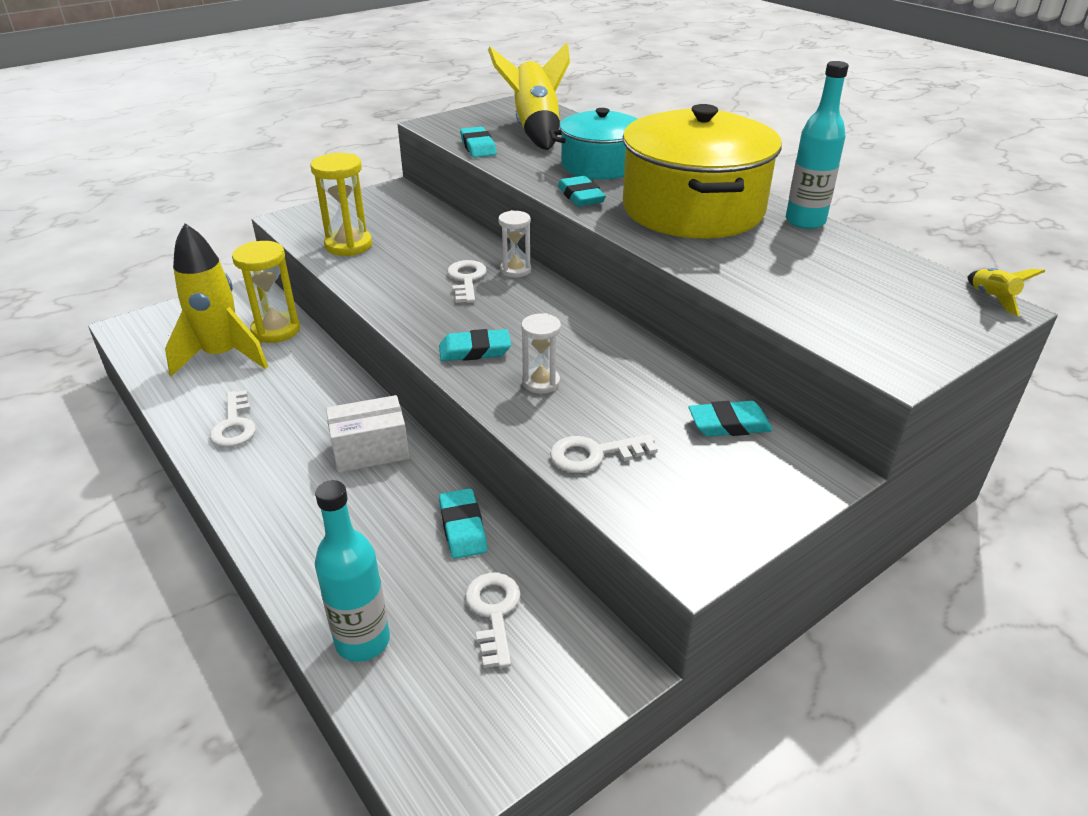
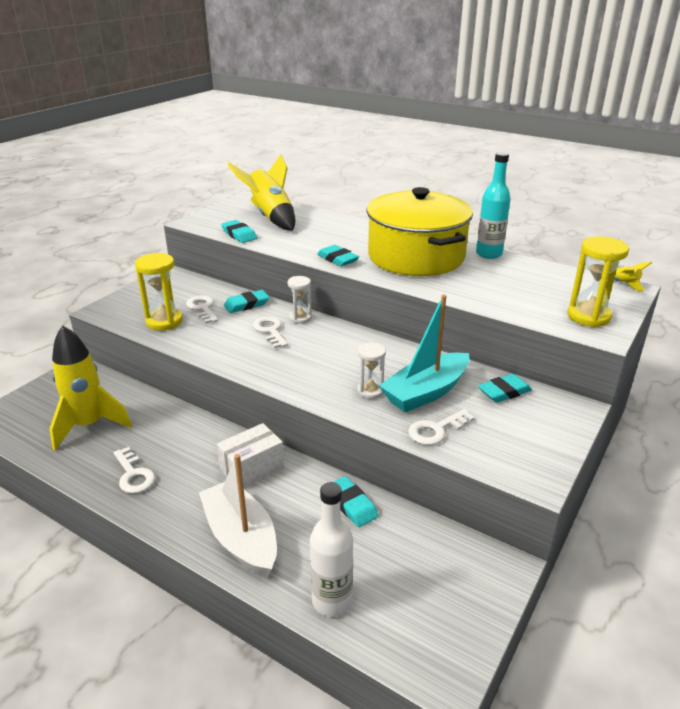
camera: 20 degrees left, 5 degrees down
yellow hourglass [232,241,300,343] -> yellow hourglass moved to [567,236,629,327]
turquoise bottle [315,480,390,662] -> white bottle [310,482,353,617]
turquoise eraser [439,329,511,361] -> turquoise eraser moved to [224,290,269,313]
white key [465,573,521,668] -> white key moved to [186,295,218,324]
turquoise pot [549,108,637,179] -> none
none -> white boat [199,454,277,578]
none -> turquoise boat [379,295,470,412]

